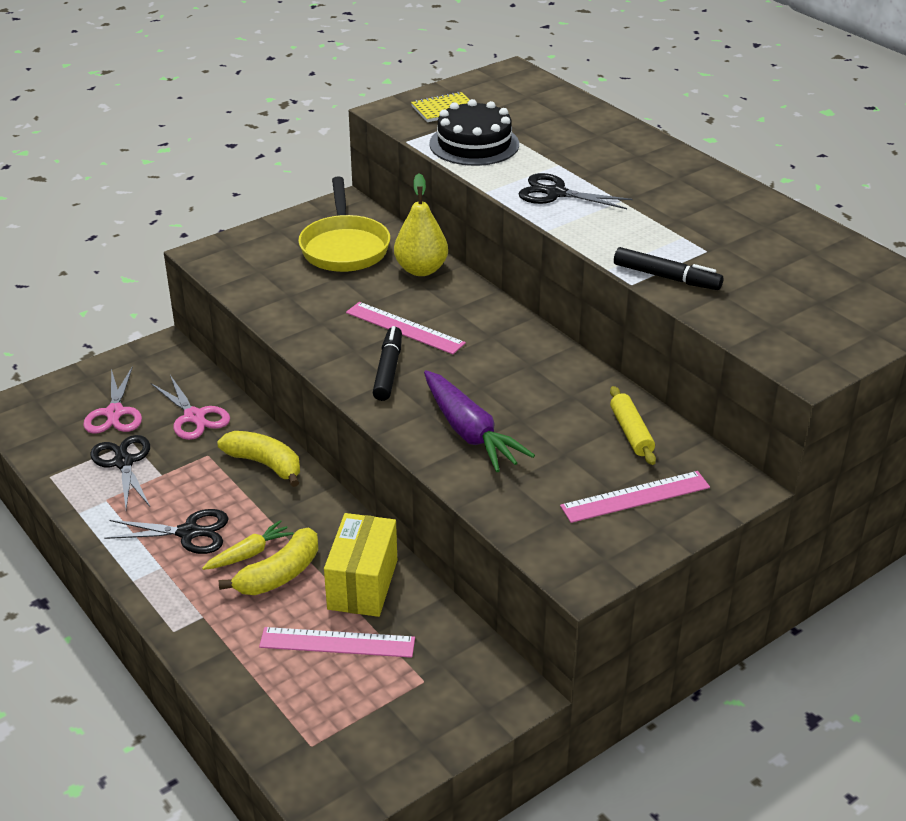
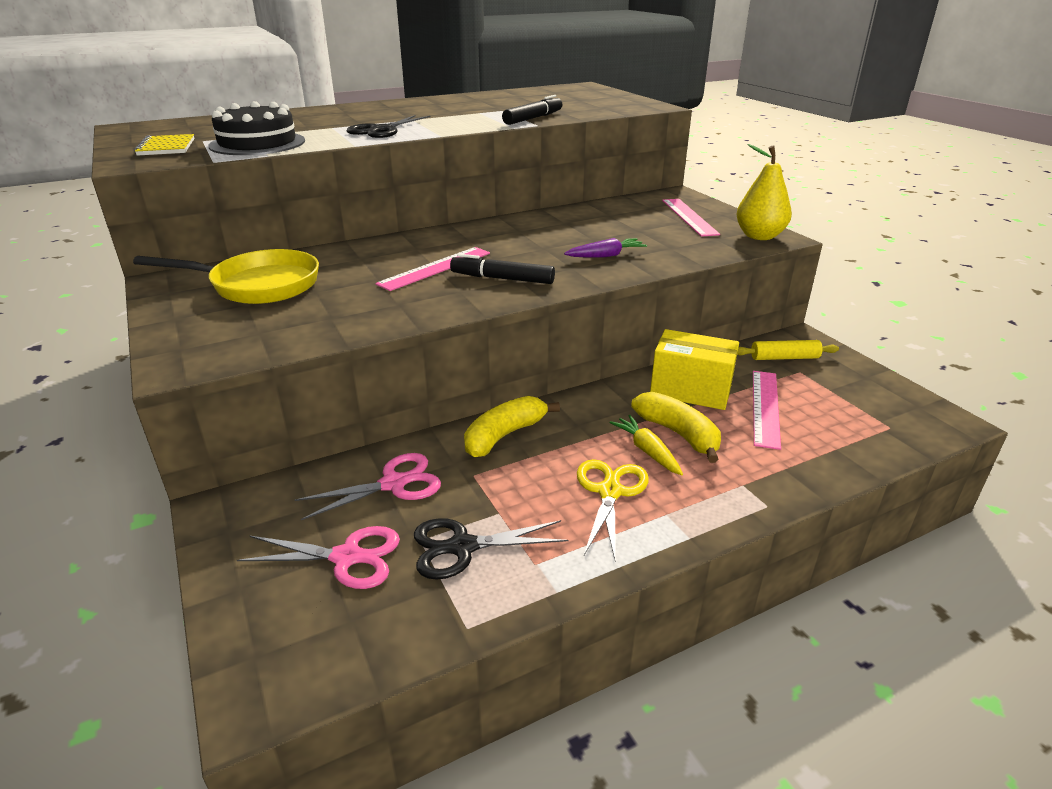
camera: 80 degrees left, 5 degrees down
black scissors [104,509,229,554] -> yellow scissors [577,459,649,559]
yellow pear [394,173,448,276] -> yellow pear moved to [737,144,792,240]
purple carrot [424,370,535,472] -> purple carrot [564,238,647,258], size x0.57
yellow rolling pin [610,386,656,465] -> yellow rolling pin moved to [737,340,839,360]

